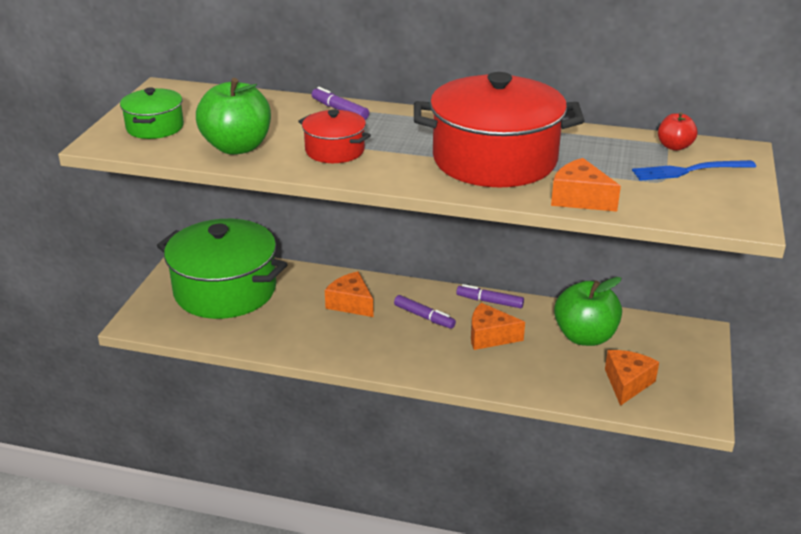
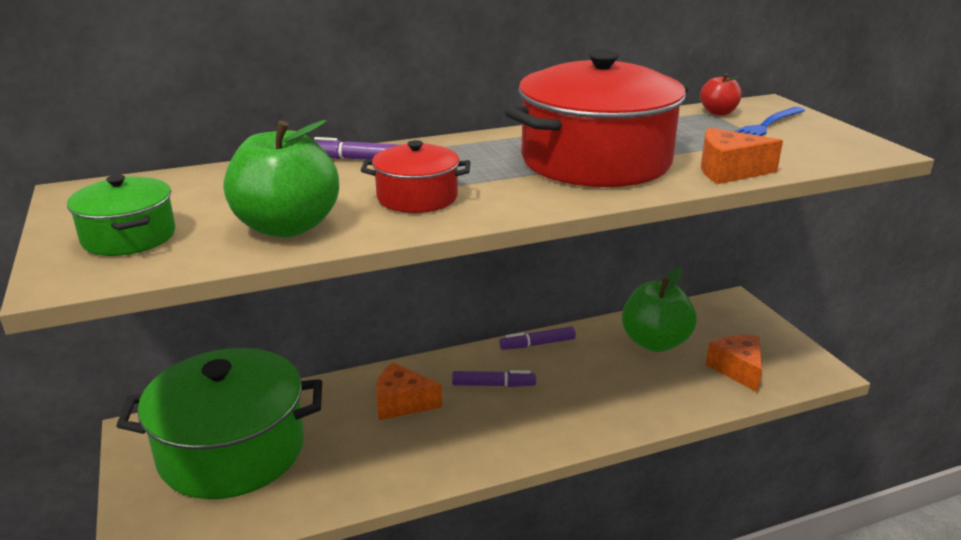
camera: 35 degrees left, 5 degrees down
orange cheese [471,303,525,350] -> none

